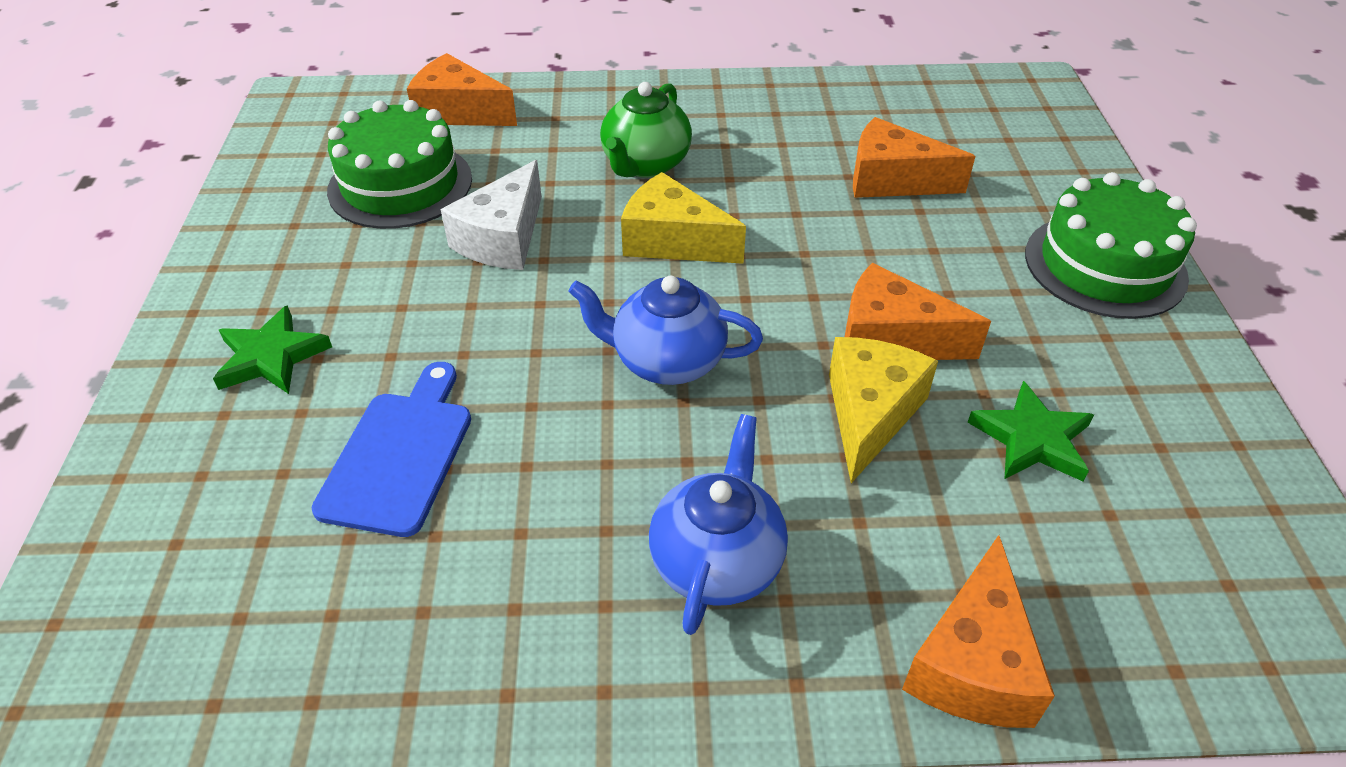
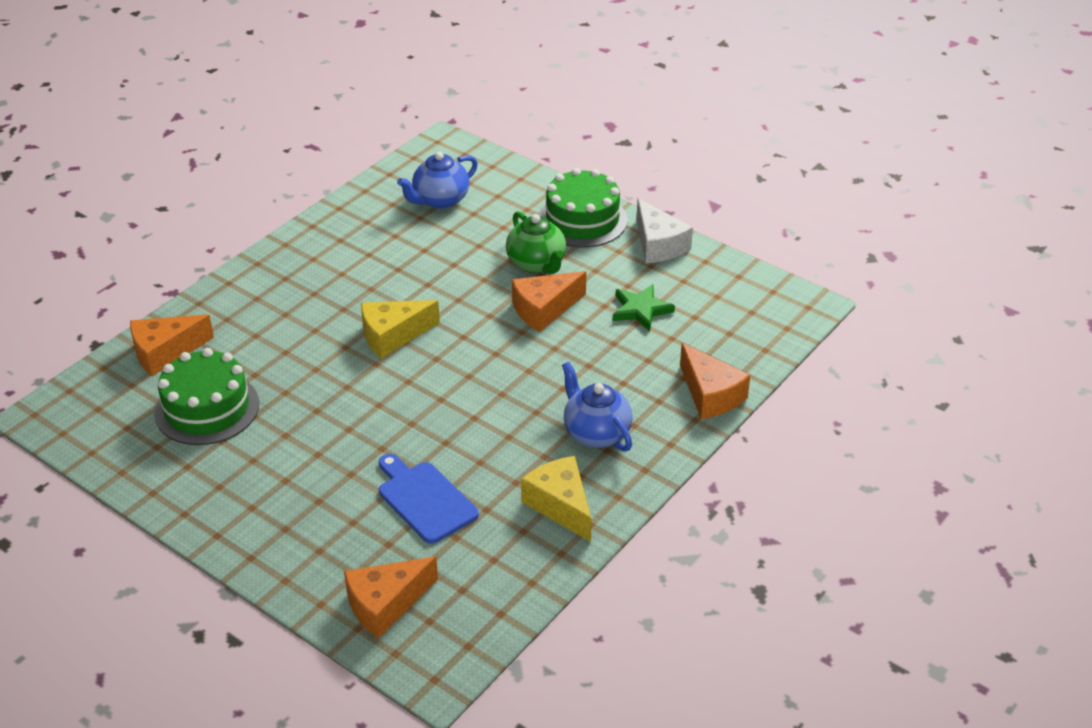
camera: 50 degrees left, 5 degrees down
green star [213,305,332,394] -> none
white cheese [441,160,542,270] -> white cheese moved to [637,198,693,263]
blue teapot [568,276,763,385] -> blue teapot moved to [397,152,478,209]
green teapot [600,82,692,178] -> green teapot moved to [506,211,566,274]
yellow cheese [829,337,938,483] -> yellow cheese moved to [521,456,592,542]
orange cheese [853,117,976,198] -> orange cheese moved to [344,556,438,639]

